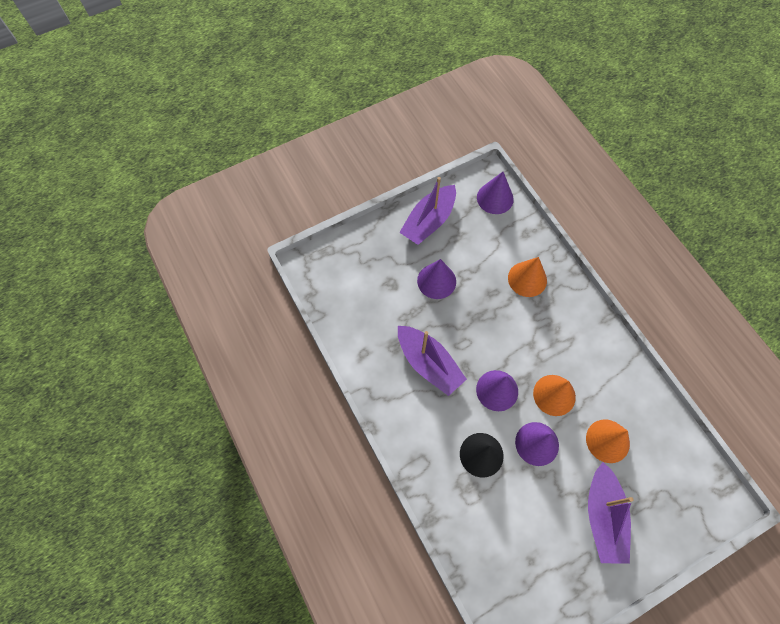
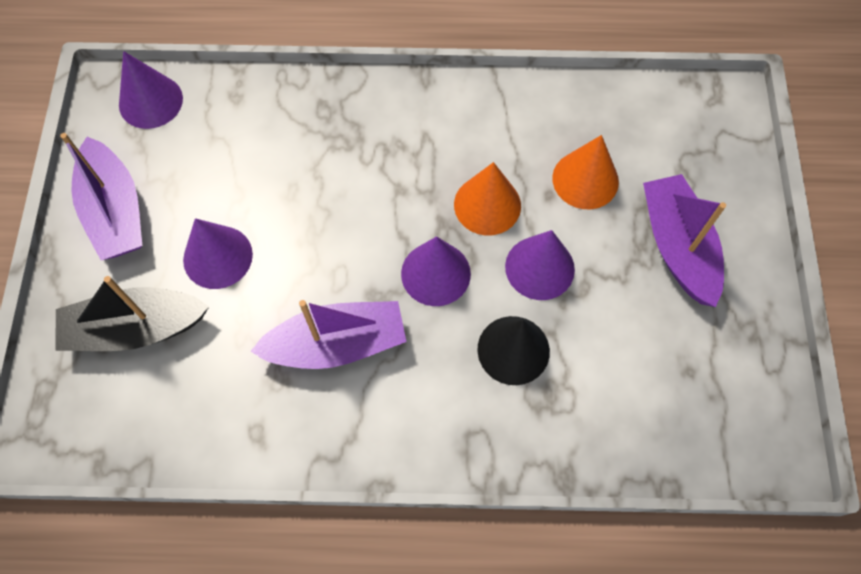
camera: 60 degrees left, 0 degrees up
orange cone [508,257,547,297] -> none
purple boat [588,462,633,564] -> purple boat turned 135 degrees counterclockwise [643,174,726,307]
none -> black boat [55,276,209,351]

